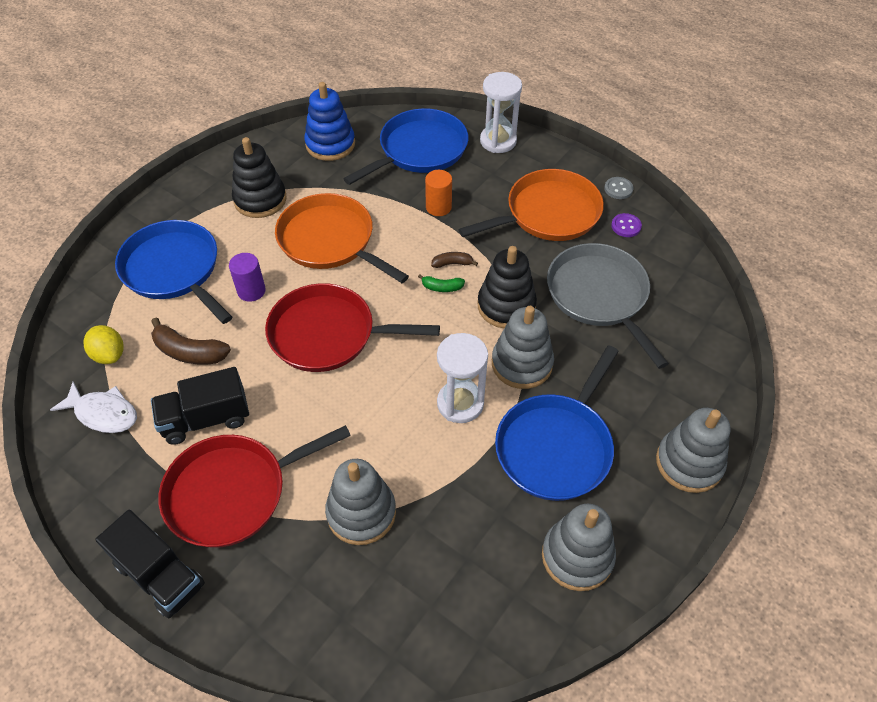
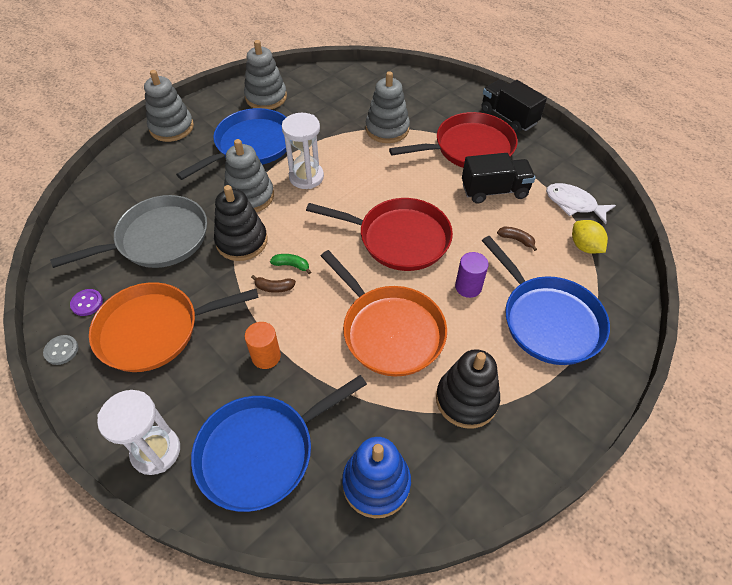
camera: 170 degrees left, 0 degrees up
brown banana [151,318,231,364] -> brown banana [497,227,537,251], size x0.55
grey pan [547,243,669,369] -> grey pan turned 105 degrees counterclockwise [50,195,207,268]

